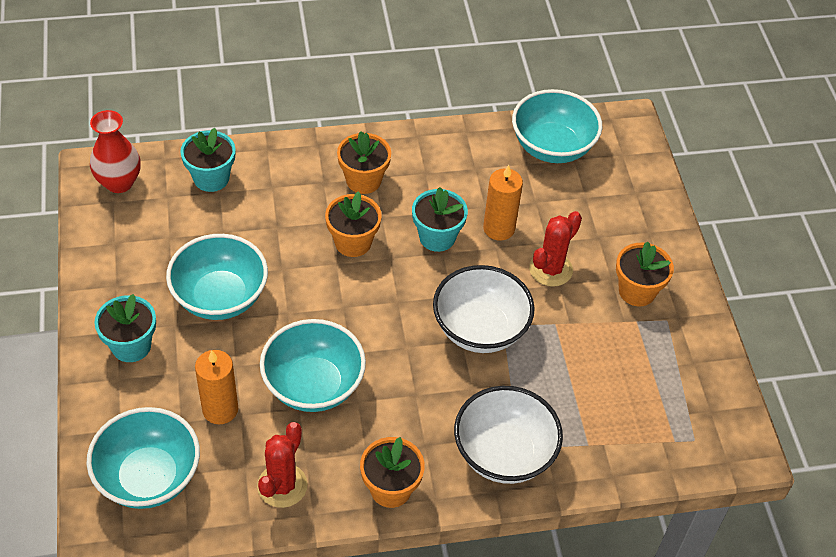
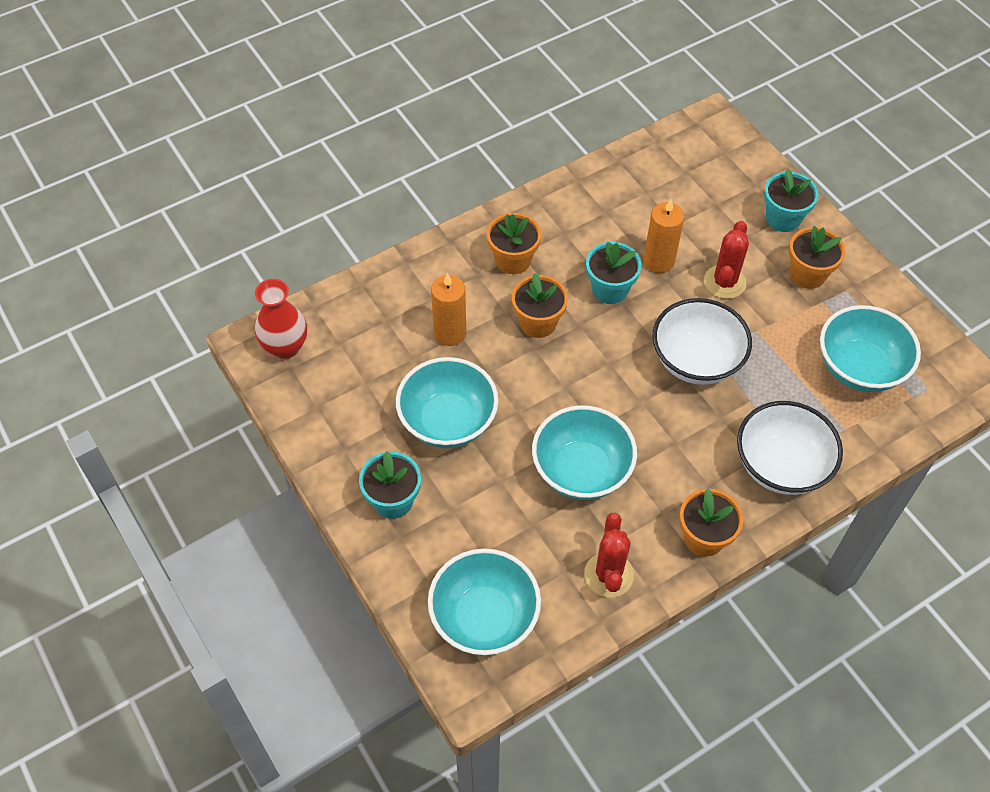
camera: 20 degrees left, 5 degrees up
turquoise flower pot [180,128,236,192] -> turquoise flower pot moved to [764,169,819,232]
orange candle [195,350,238,425] -> orange candle moved to [431,273,466,346]
turquoise bowl [512,89,602,163] -> turquoise bowl moved to [820,305,921,392]

